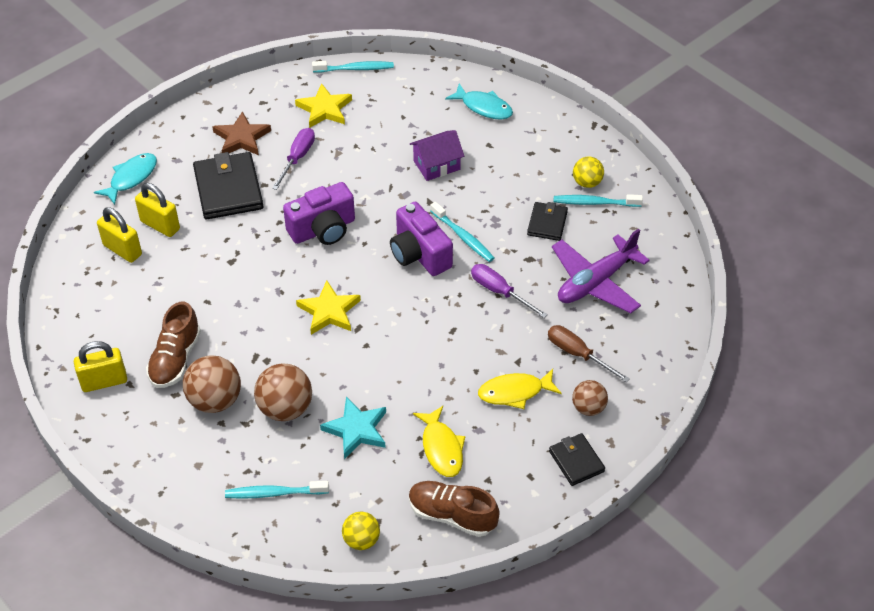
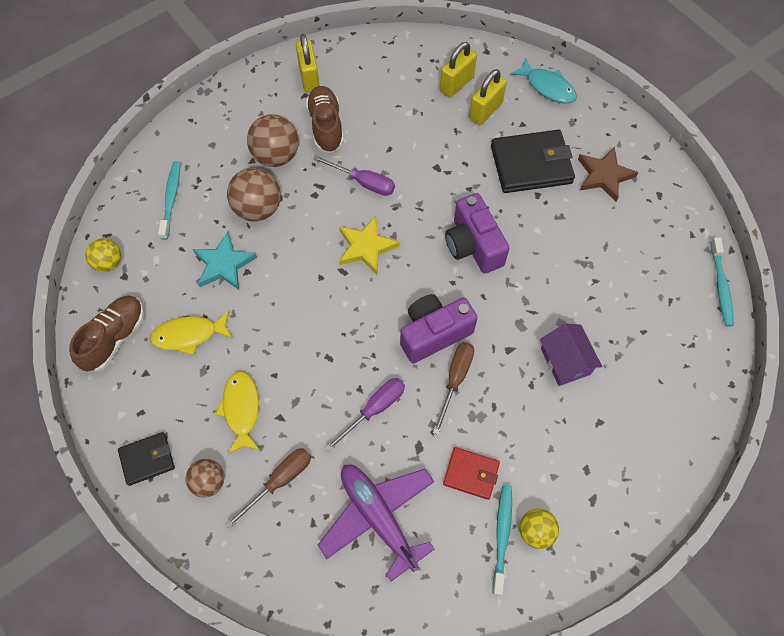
camera: 95 degrees right, 15 degrees up
brown shoe [146,302,201,388] -> brown shoe turned 60 degrees clockwise [306,86,344,153]
purple screwdriver [272,128,315,190] -> purple screwdriver moved to [313,155,395,196]
yellow star [295,83,352,128] -> none
turquoise toothbrush [430,202,494,262] -> brown screwdriver [433,342,474,435]
turquoise fish [445,83,513,119] -> none
black wallet [527,202,568,241] -> red wallet [443,447,500,500]

